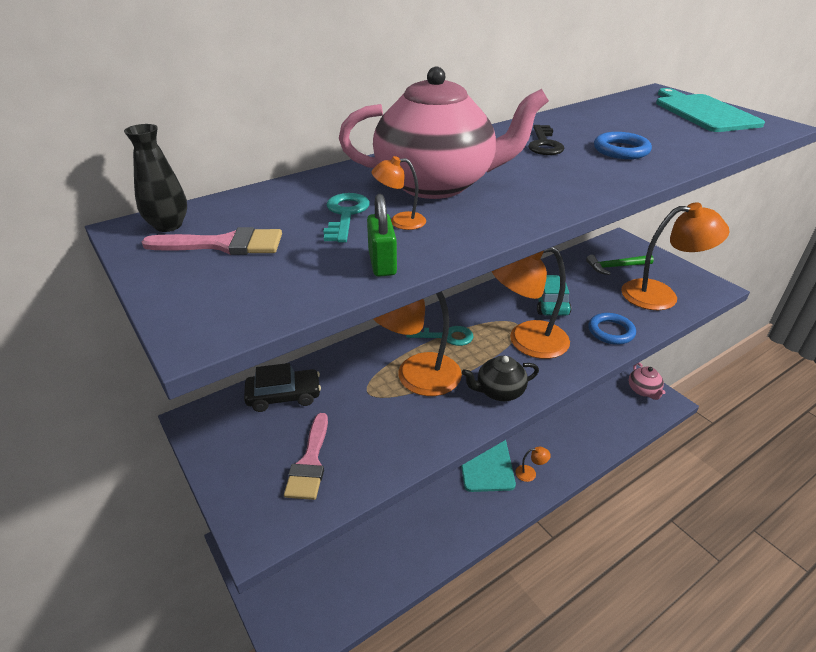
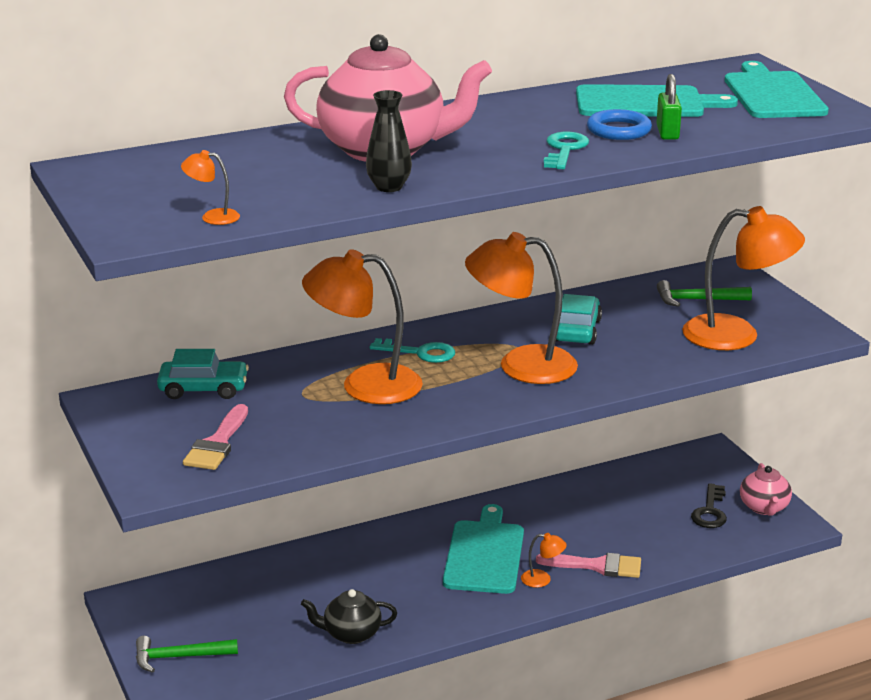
camera: 10 degrees right, 10 degrees down
black vase [124,124,187,232] -> black vase moved to [366,90,412,192]
pink brush [142,227,282,255] -> pink brush moved to [536,553,641,578]
black car [244,363,321,412] -> turquoise car [157,349,249,399]
turquoise key [323,193,370,243] -> turquoise key moved to [544,132,589,169]
green padlock [367,194,397,277] -> green padlock moved to [656,74,682,140]
orange lamp [372,156,426,230] -> orange lamp moved to [181,150,240,225]
black teapot [462,356,539,401] -> black teapot moved to [301,589,397,644]
black key [528,125,565,155] -> black key moved to [691,483,727,528]
blue ring [588,313,636,345] -> none
none -> green hammer [136,636,238,673]
none -> turquoise cutting board [576,84,738,117]

